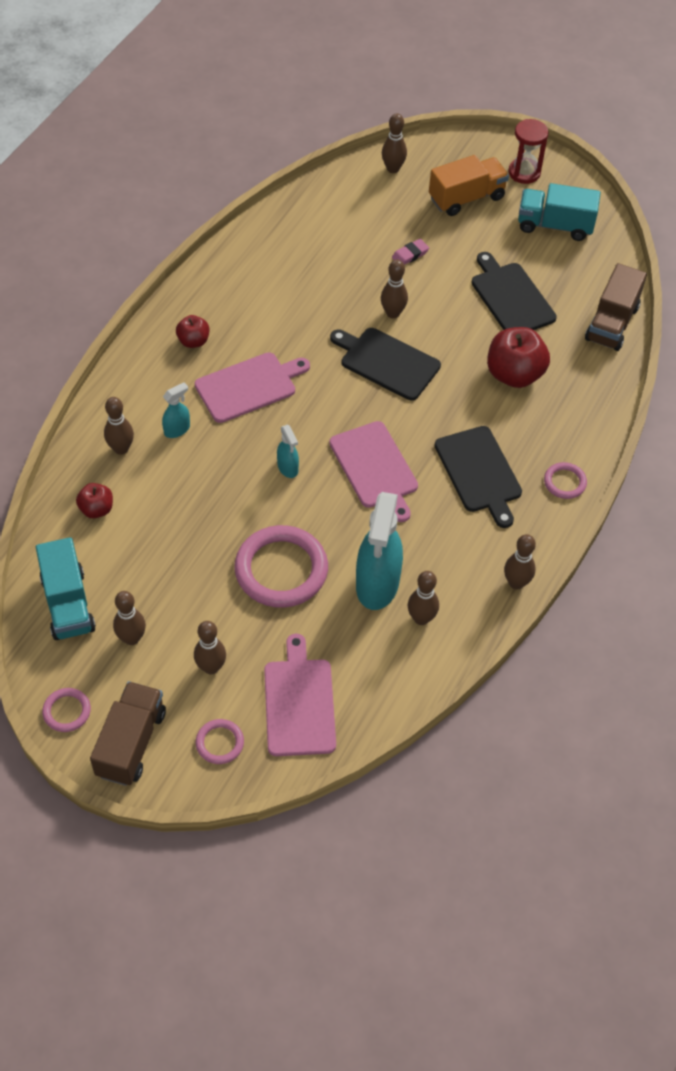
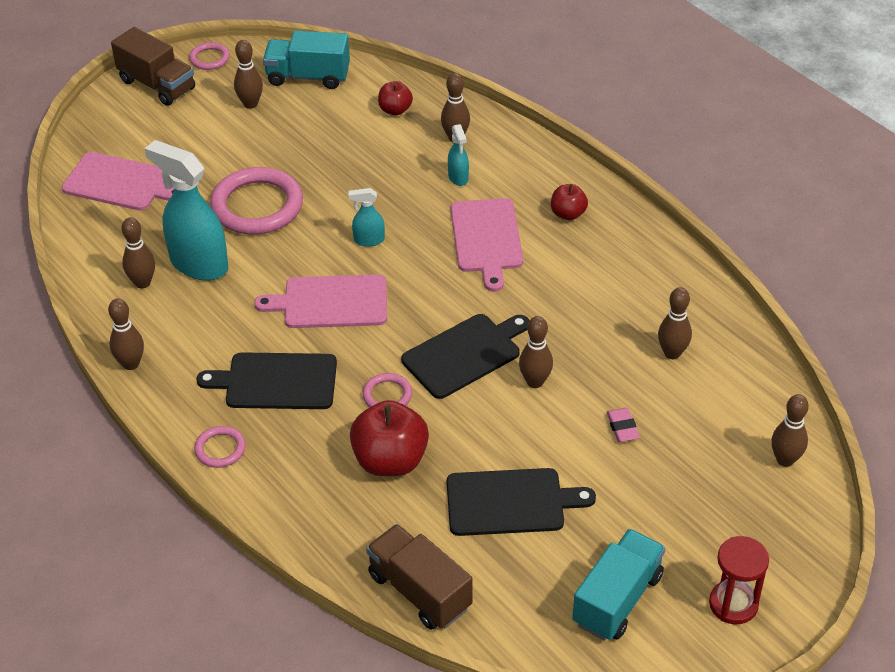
camera: 115 degrees right, 10 degrees down
brown bowling pin [194,621,226,674] -> brown bowling pin moved to [658,287,692,359]
pink ring [195,719,244,764] -> pink ring moved to [362,373,412,407]
orange truck [429,155,509,216] -> none

